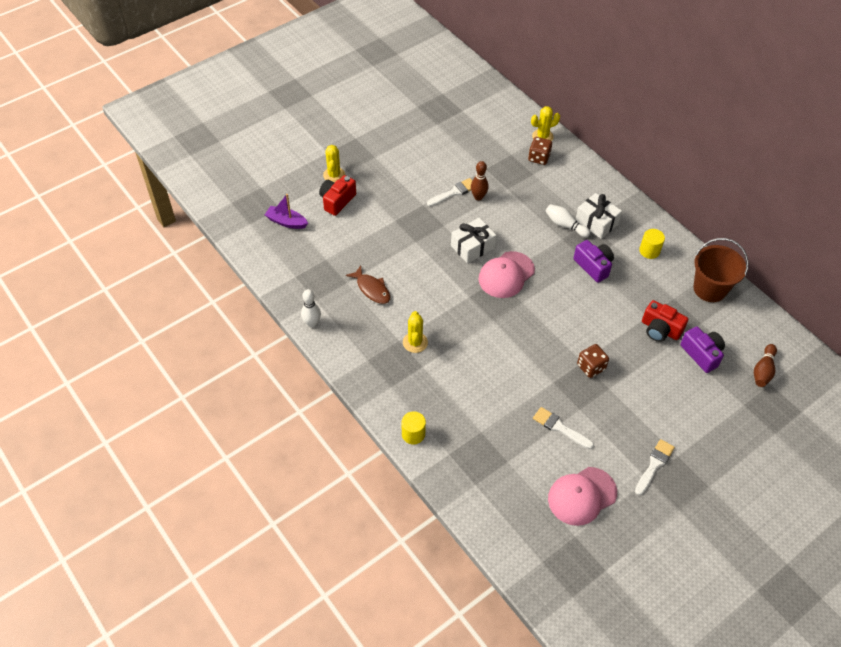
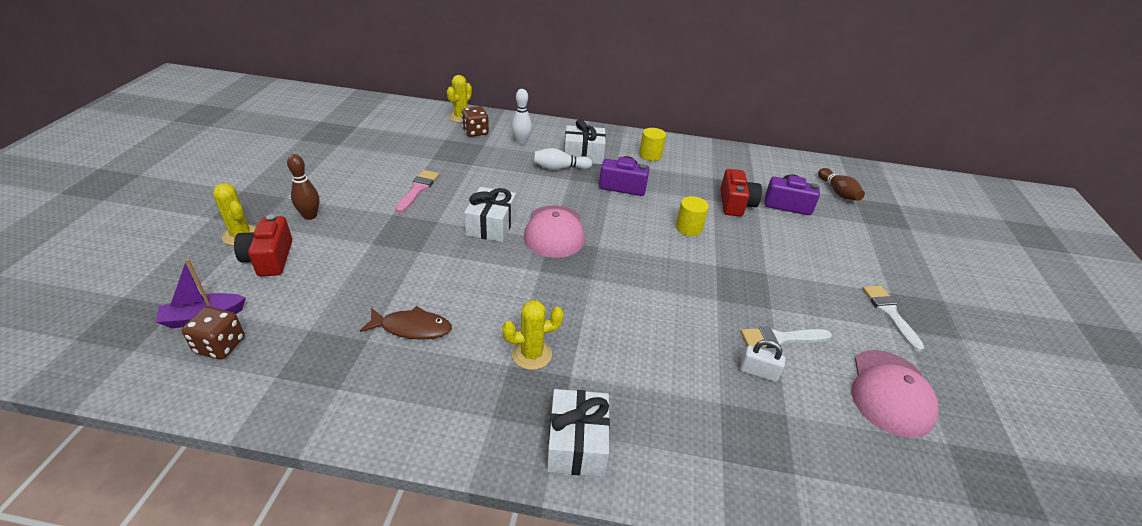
camera: 45 degrees left, 15 degrees down
white bowling pin [301,289,321,328] -> white bowling pin moved to [511,89,532,145]
yellow cylinder [402,411,426,444] -> yellow cylinder moved to [676,196,709,236]
yellow cactus [403,311,428,353] -> yellow cactus turned 60 degrees counterclockwise [502,300,564,370]
white brush [427,178,472,206] -> pink brush [395,170,439,213]
brown bowling pin [471,161,489,200] -> brown bowling pin moved to [287,154,319,220]
brown dice [577,344,609,378] -> brown dice moved to [182,306,245,360]
red camera [642,300,688,342] -> red camera turned 75 degrees counterclockwise [720,169,762,217]
brown bucket [693,238,748,302] -> none
none -> white gift [547,389,610,477]
none -> white padlock [740,339,785,382]

